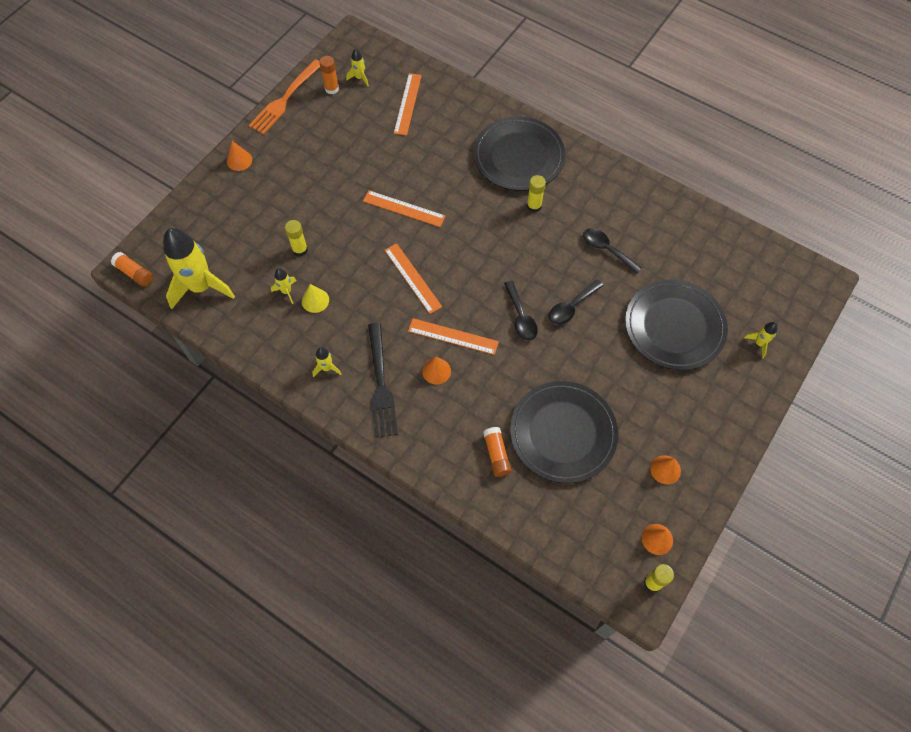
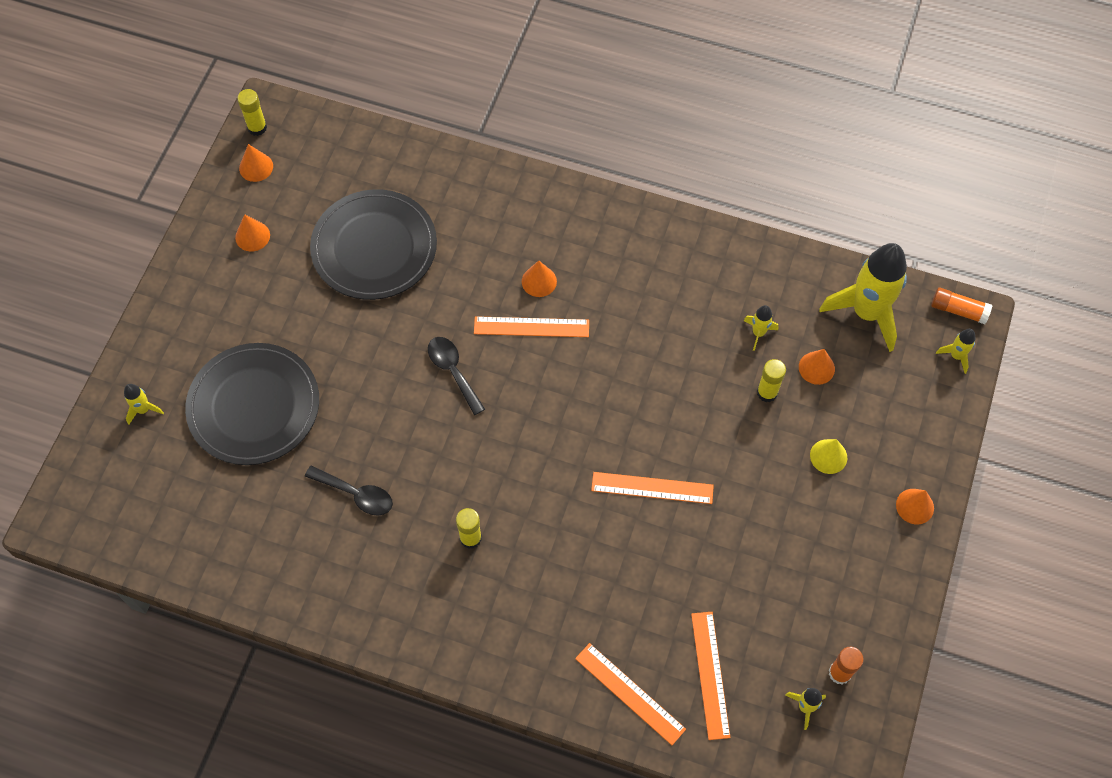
camera: 165 degrees right, 0 degrees up
orange fork [249,59,320,134] -> none
yellow cone [302,284,329,313] -> yellow cone moved to [810,439,847,474]
yellow rocket [312,347,341,377] -> yellow rocket moved to [936,329,976,374]
black fork [368,323,398,437] -> none
orange ruler [384,243,442,314] -> orange ruler moved to [575,643,686,745]
black plate [473,116,565,191] -> none
orange glue stick [483,427,512,477] -> none
black spoon [549,280,604,325] -> none
none -> orange cone [799,349,835,385]

